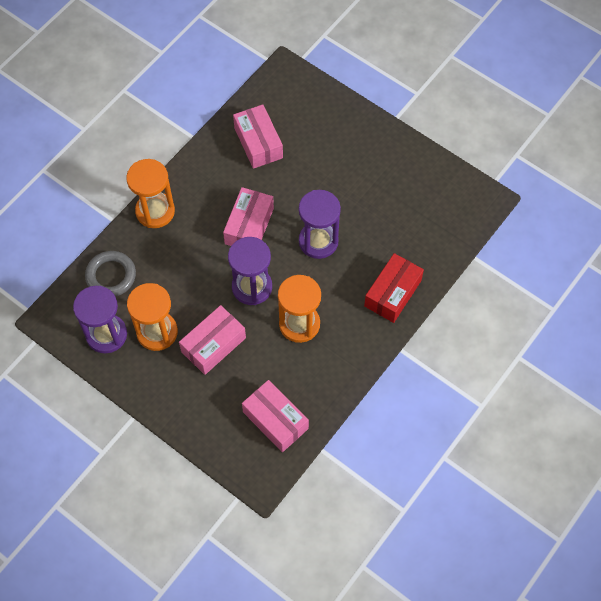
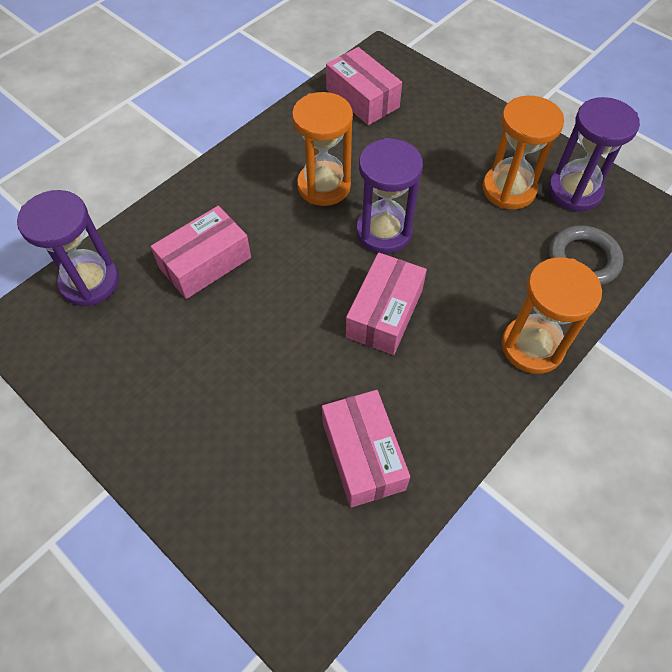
camera: 175 degrees left, 5 degrees down
pink box [179,305,246,375] -> pink box moved to [151,206,251,299]
purple hourglass [299,190,341,259] -> purple hourglass moved to [17,190,119,306]
red box [364,253,424,323] -> none

